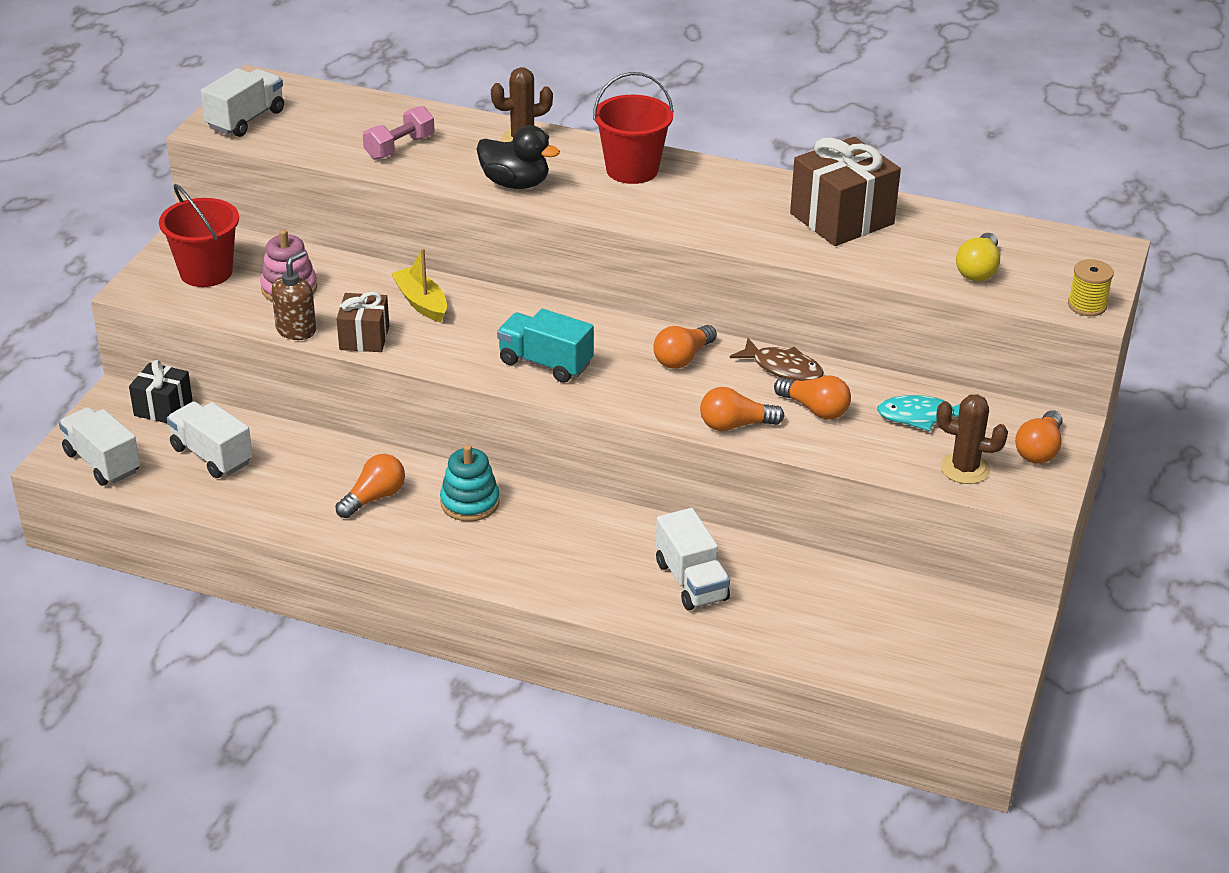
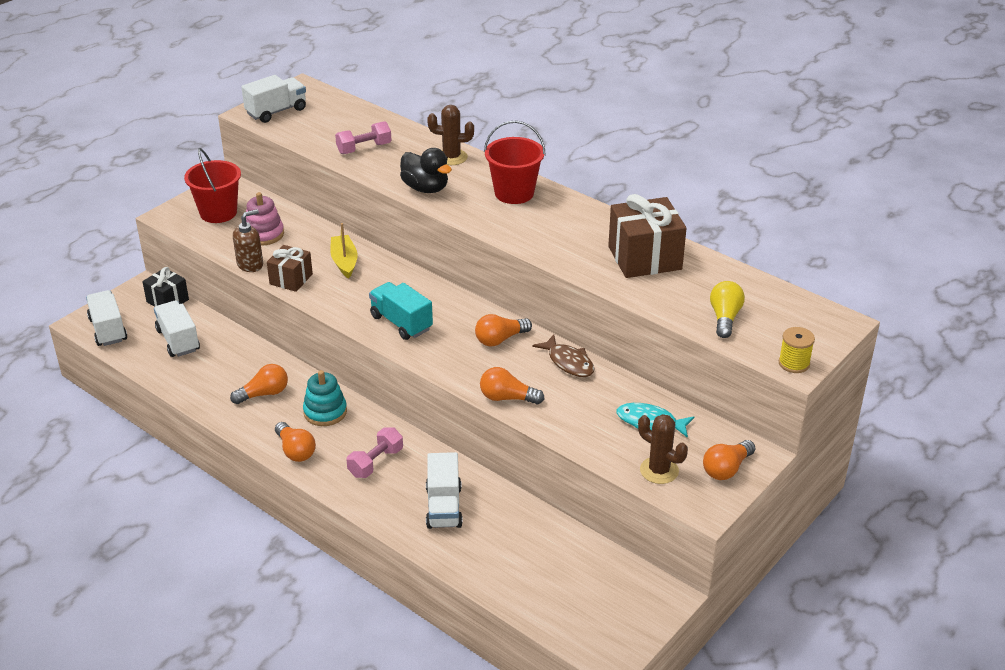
camera: 20 degrees right, 0 degrees up
orange light bulb [774,375,851,420] -> orange light bulb moved to [275,422,316,462]
yellow light bulb [956,233,1000,281] -> yellow light bulb turned 150 degrees clockwise [710,281,745,338]
none -> pink dumbbell [346,428,403,478]

